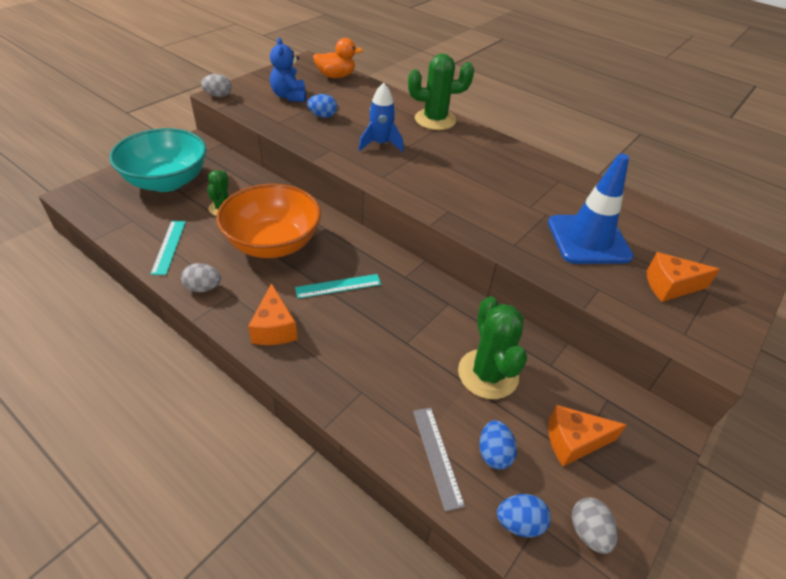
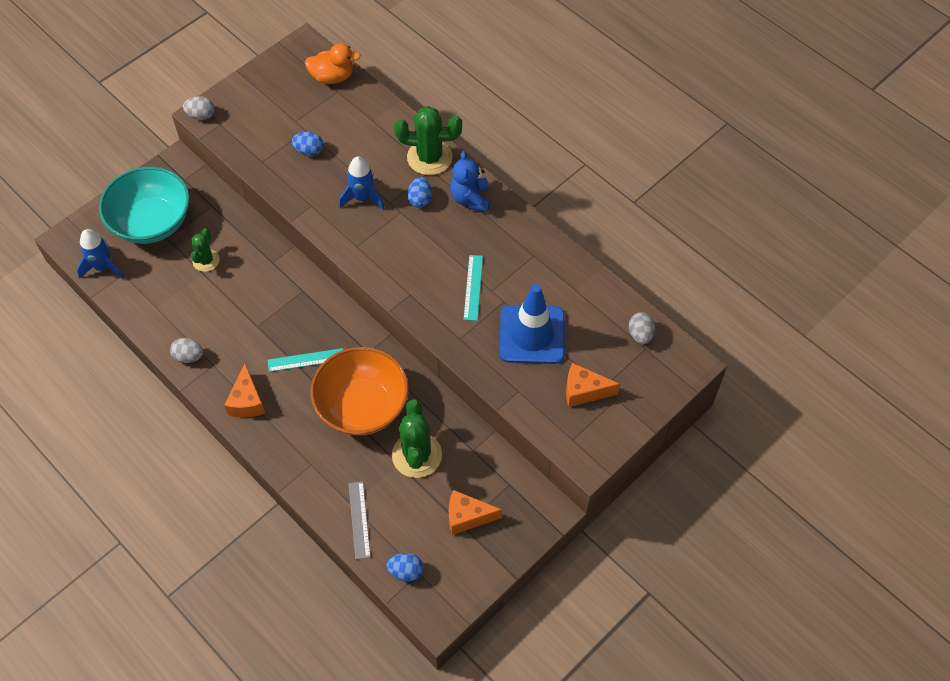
camera: 10 degrees right, 15 degrees up
turquoise ruler [150,221,186,275] -> turquoise ruler moved to [463,255,483,321]
orange bowl [216,184,321,258] -> orange bowl moved to [311,347,409,436]
blue teddy bear [270,38,306,102] -> blue teddy bear moved to [450,151,490,212]
blue egg [479,420,517,470] -> blue egg moved to [407,177,432,208]
grey egg [572,498,618,554] -> grey egg moved to [629,312,655,344]
none -> blue rocket [77,229,124,279]

